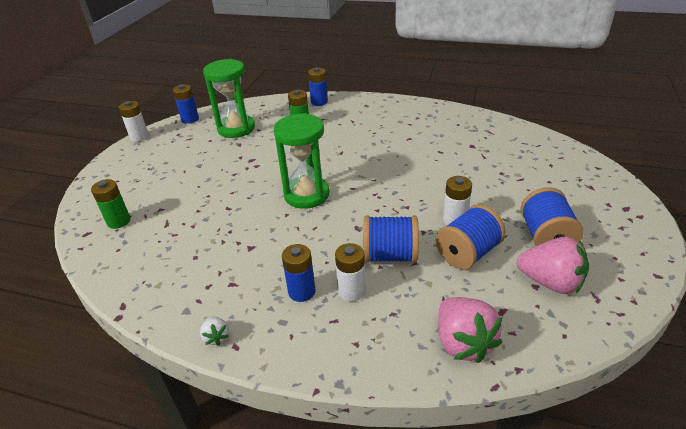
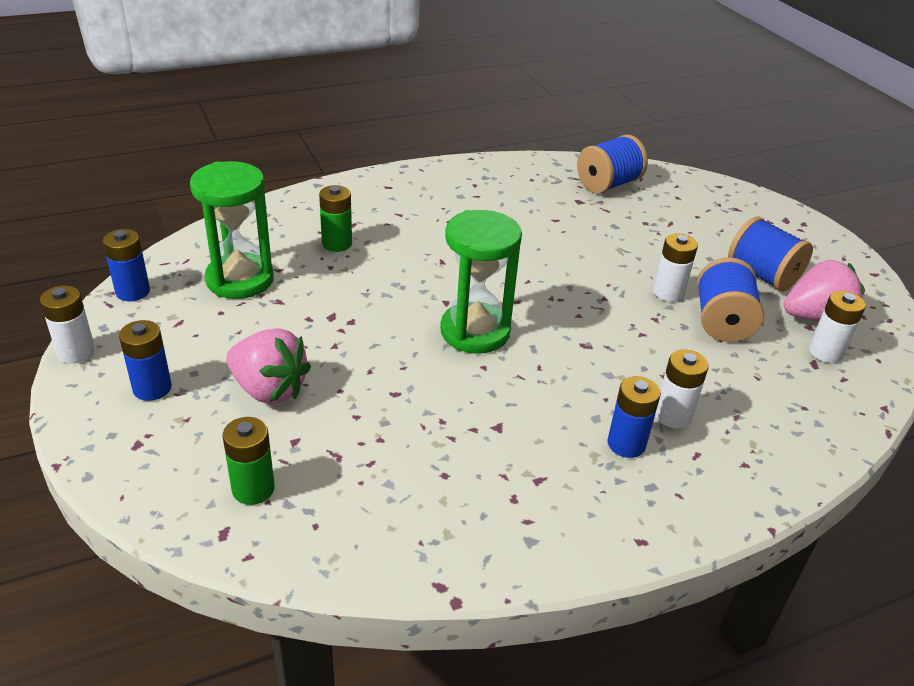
camera: 45 degrees left, 0 degrees up
white strawberry [200,317,229,346] -> none
blue battery [308,67,328,106] -> blue battery moved to [119,320,172,401]
blue spool [363,216,419,263] -> blue spool moved to [577,134,648,194]
pink strawberry [438,297,502,363] -> pink strawberry moved to [226,328,311,404]
none -> white battery [809,291,866,363]

